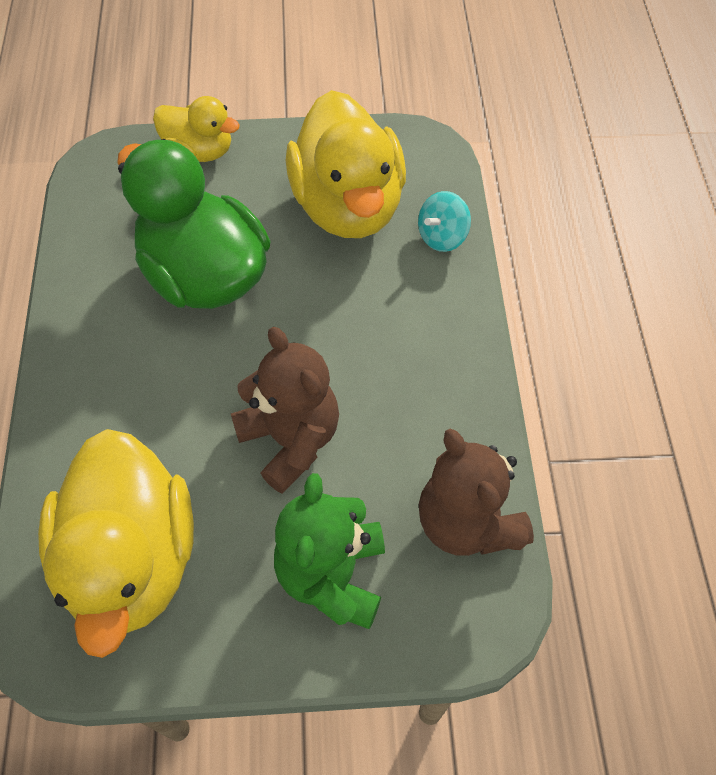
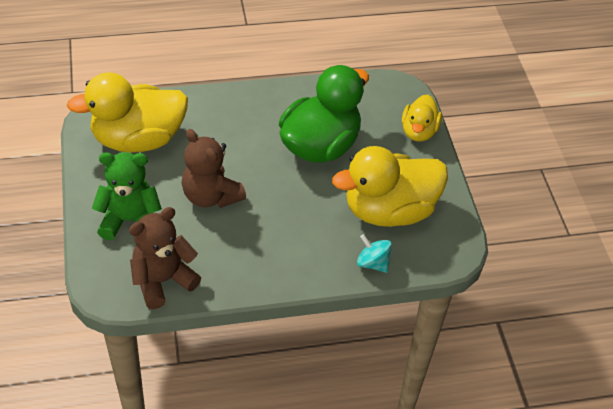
camera: 80 degrees right, 10 degrees down
brown teddy bear [231,327,339,494] -> brown teddy bear turned 90 degrees clockwise [181,129,246,208]

